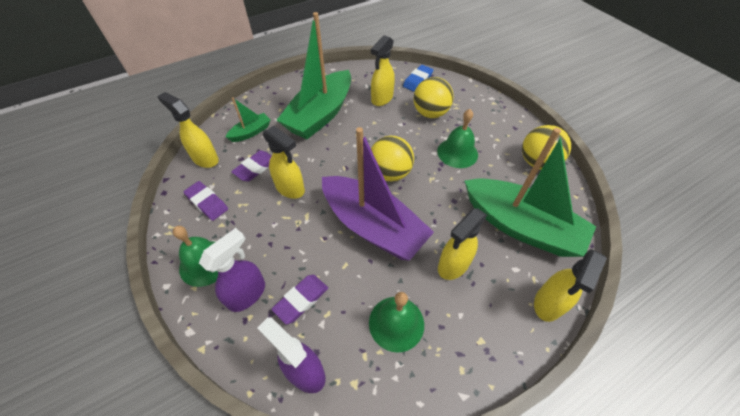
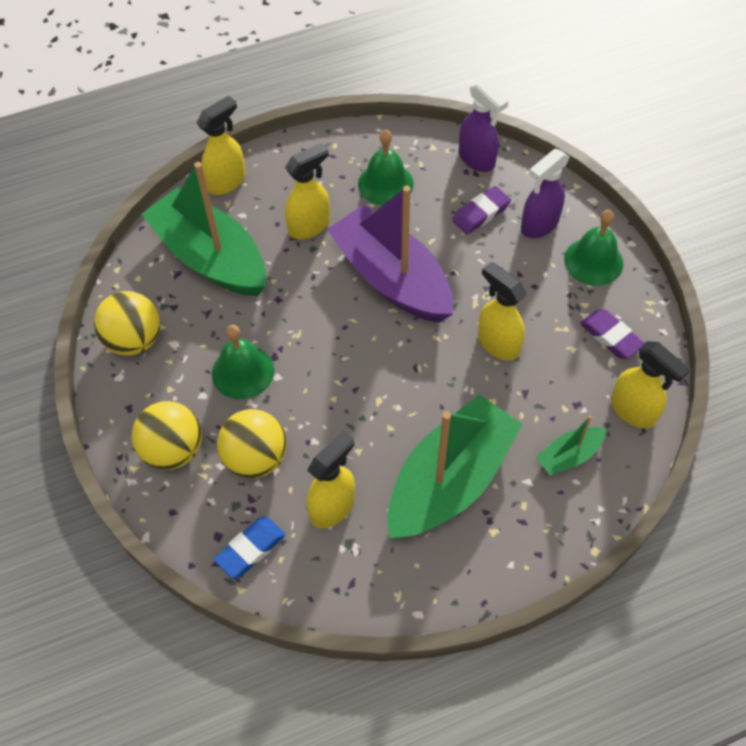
camera: 170 degrees left, 5 degrees up
purple eraser [231,150,271,182] -> none
yellow ball [371,136,414,182] -> yellow ball moved to [132,401,202,470]

